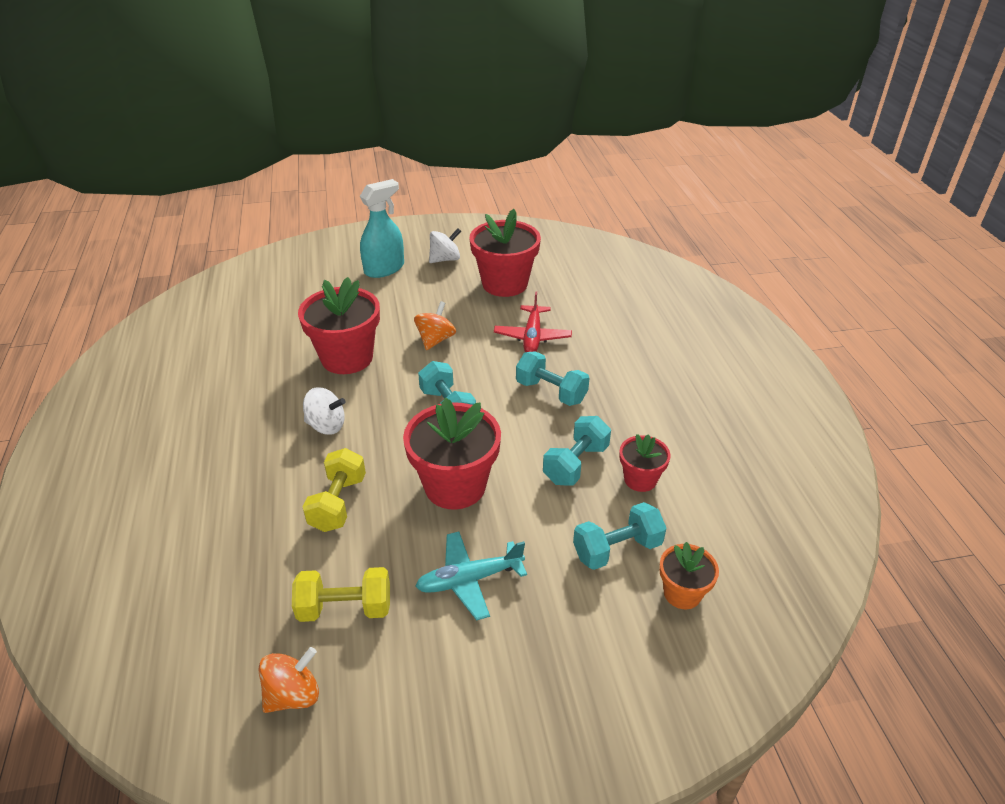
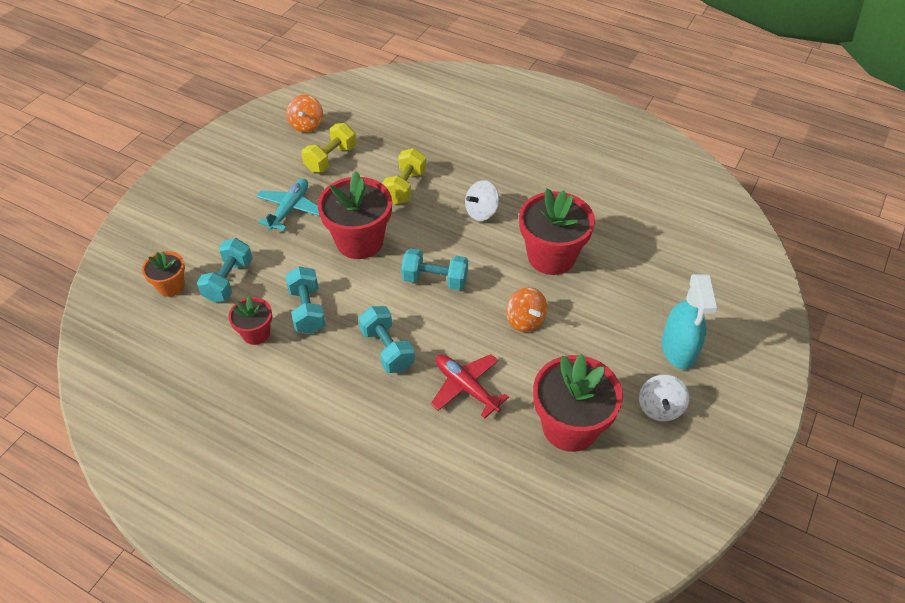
camera: 130 degrees right, 10 degrees up
yellow dumbbell [303,448,366,532] -> yellow dumbbell turned 60 degrees clockwise [382,148,427,205]
turquoise dumbbell [516,351,589,406] -> turquoise dumbbell turned 75 degrees clockwise [358,306,415,373]

